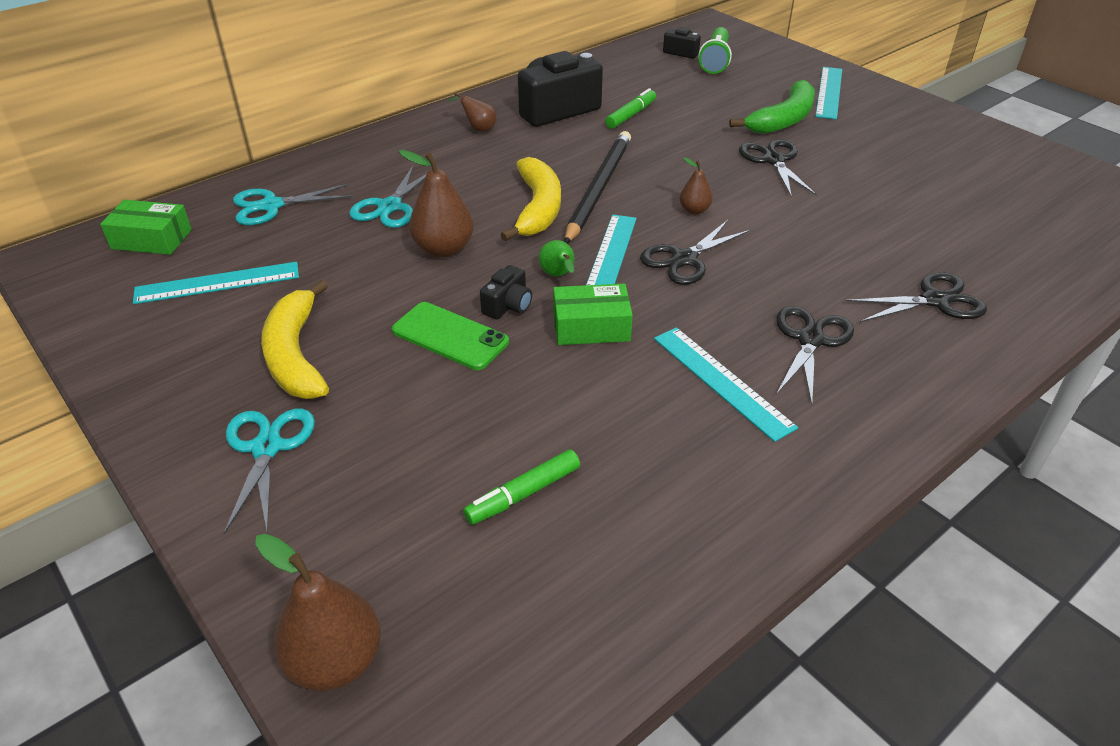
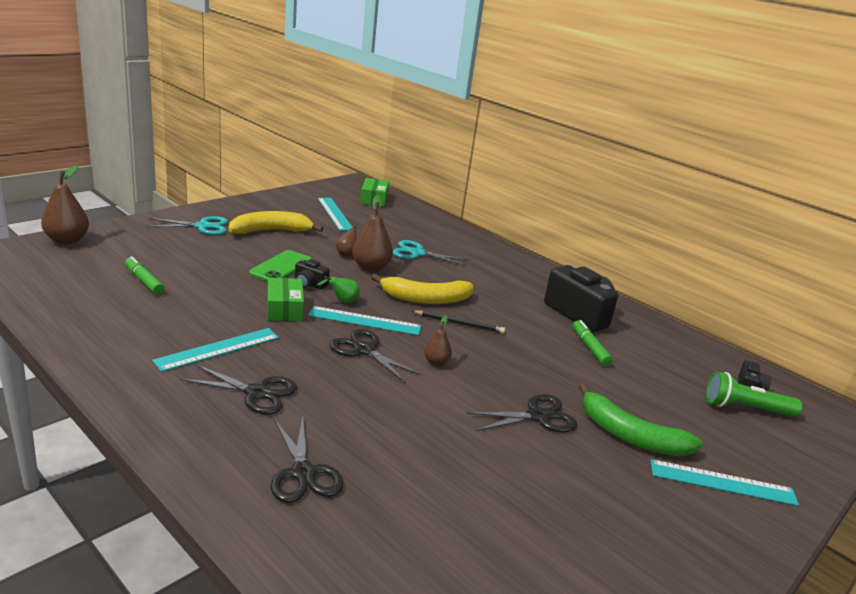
camera: 80 degrees right, 15 degrees down
turquoise scissors [233,184,353,225] -> none
brown pear [448,92,497,132] -> brown pear moved to [336,223,358,257]
black pencil [565,131,631,243] -> black pencil [412,310,505,333], size x0.56
green marker [605,88,656,129] -> green marker turned 135 degrees counterclockwise [573,320,613,366]

